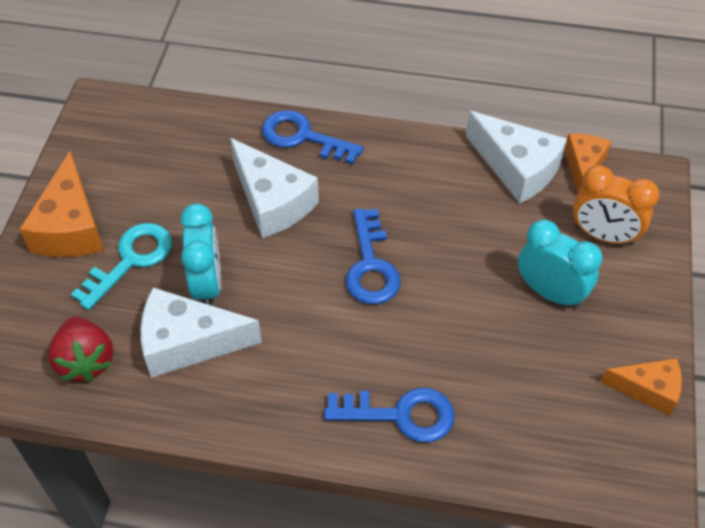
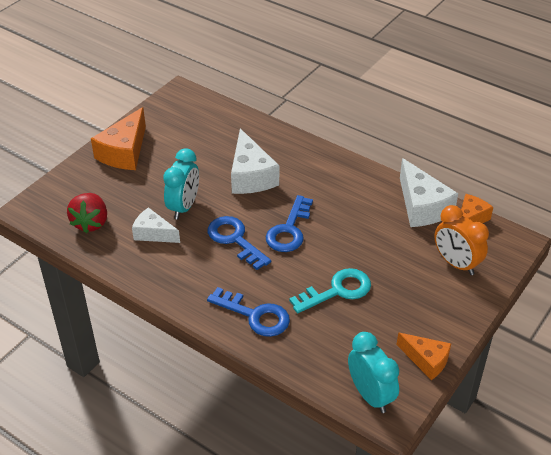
camera: 25 degrees right, 10 degrees down
turquoise key [71,223,172,310] -> turquoise key moved to [289,268,371,313]
white cheese [141,288,262,378] -> white cheese [132,207,180,243], size x0.63
blue key [262,110,364,165] -> blue key moved to [208,216,271,270]
turquoise clock [518,220,602,308] -> turquoise clock moved to [348,332,399,413]

